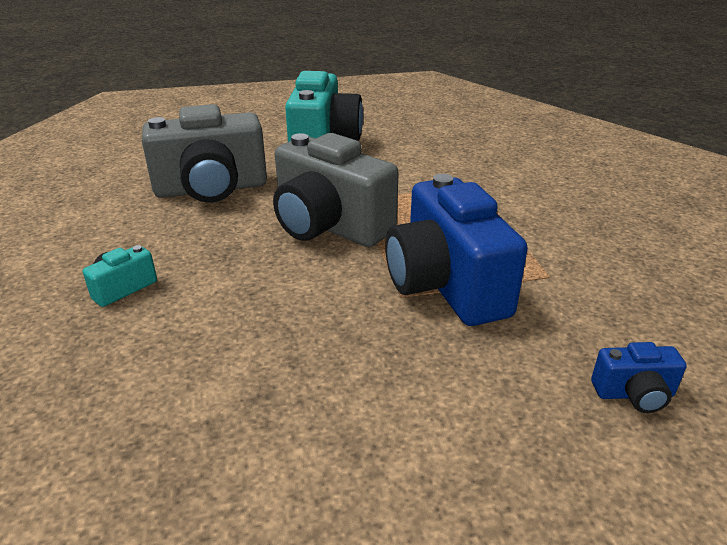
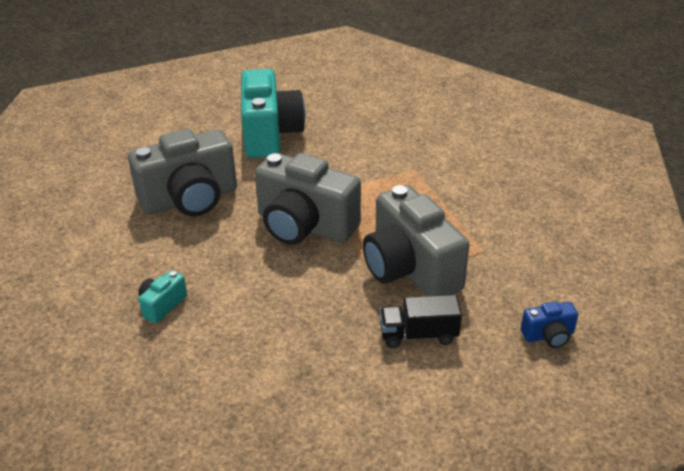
camera: 10 degrees left, 5 degrees up
blue camera [385,174,528,326] -> grey camera [363,185,470,296]
none -> black truck [380,295,462,348]

